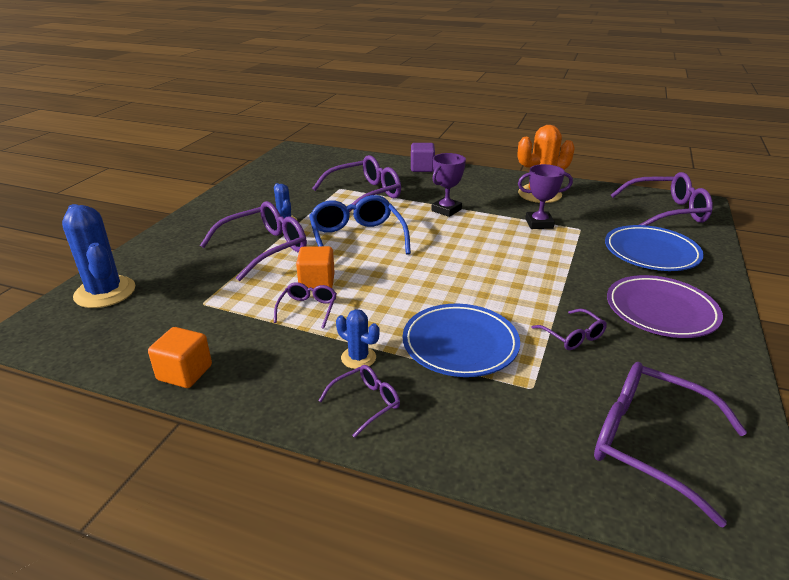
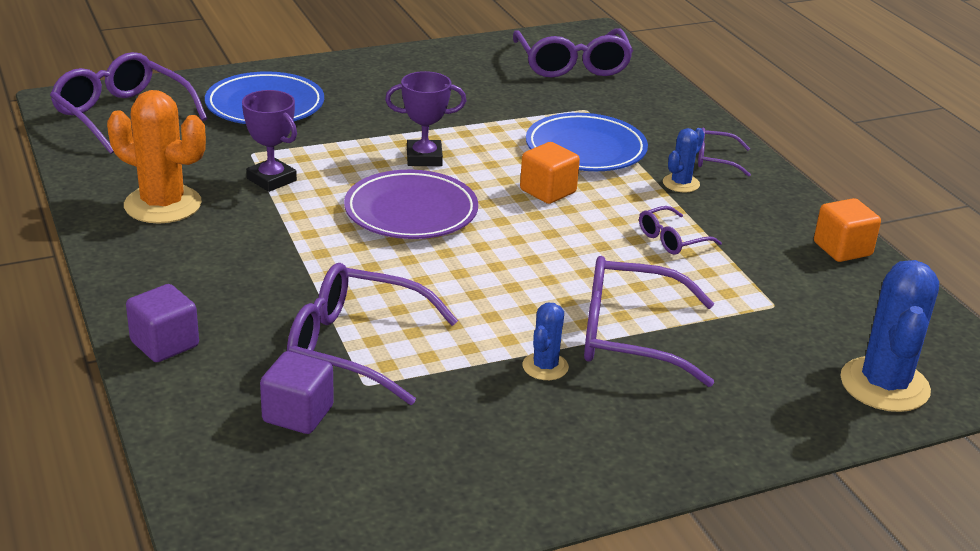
camera: 135 degrees left, 0 degrees up
orange cube [296,246,335,288] -> orange cube moved to [520,142,580,204]
blue glasses [309,195,411,254] -> none
blue cactus [336,309,379,369] -> blue cactus turned 45 degrees clockwise [663,128,704,193]
purple trophy [431,153,466,217] -> purple trophy moved to [385,71,466,166]
purple glasses [531,309,607,350] -> none
purple plate [607,275,723,338] -> purple plate moved to [344,170,478,239]
none -> purple cube [260,351,334,434]

